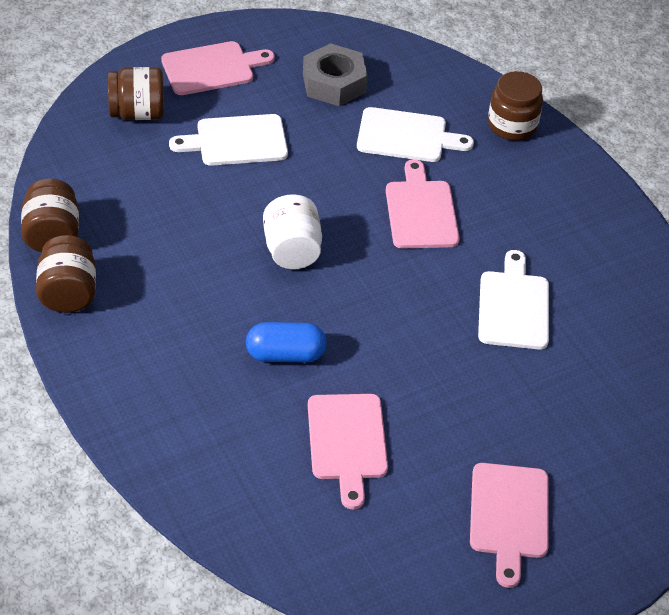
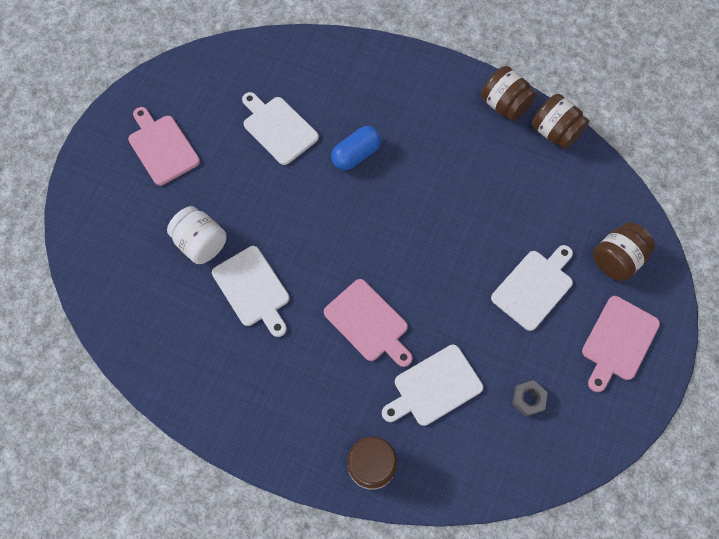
camera: 145 degrees right, 20 degrees up
white jar [263,194,322,269] -> white jar moved to [167,206,227,264]
grey nut [303,43,368,106] -> grey nut [512,380,548,417], size x0.55
pink cutting board [308,394,388,509] -> white cutting board [242,92,319,165]

